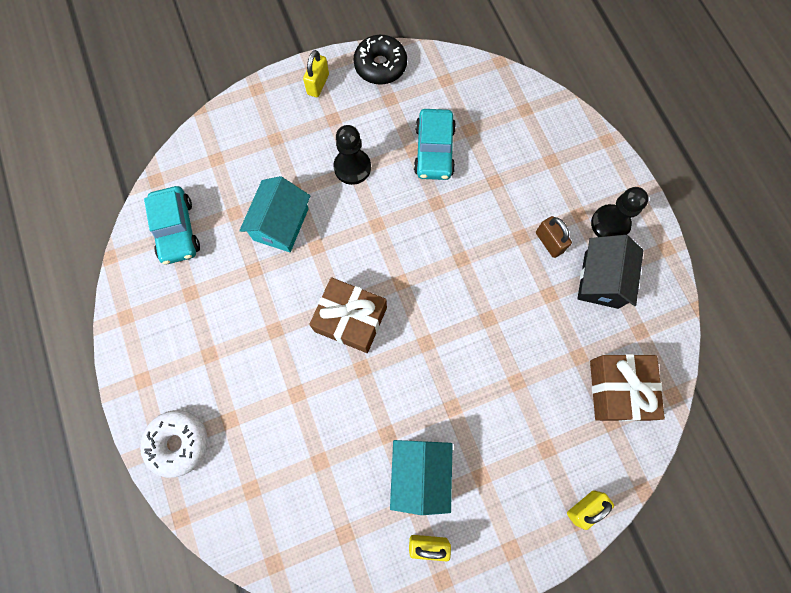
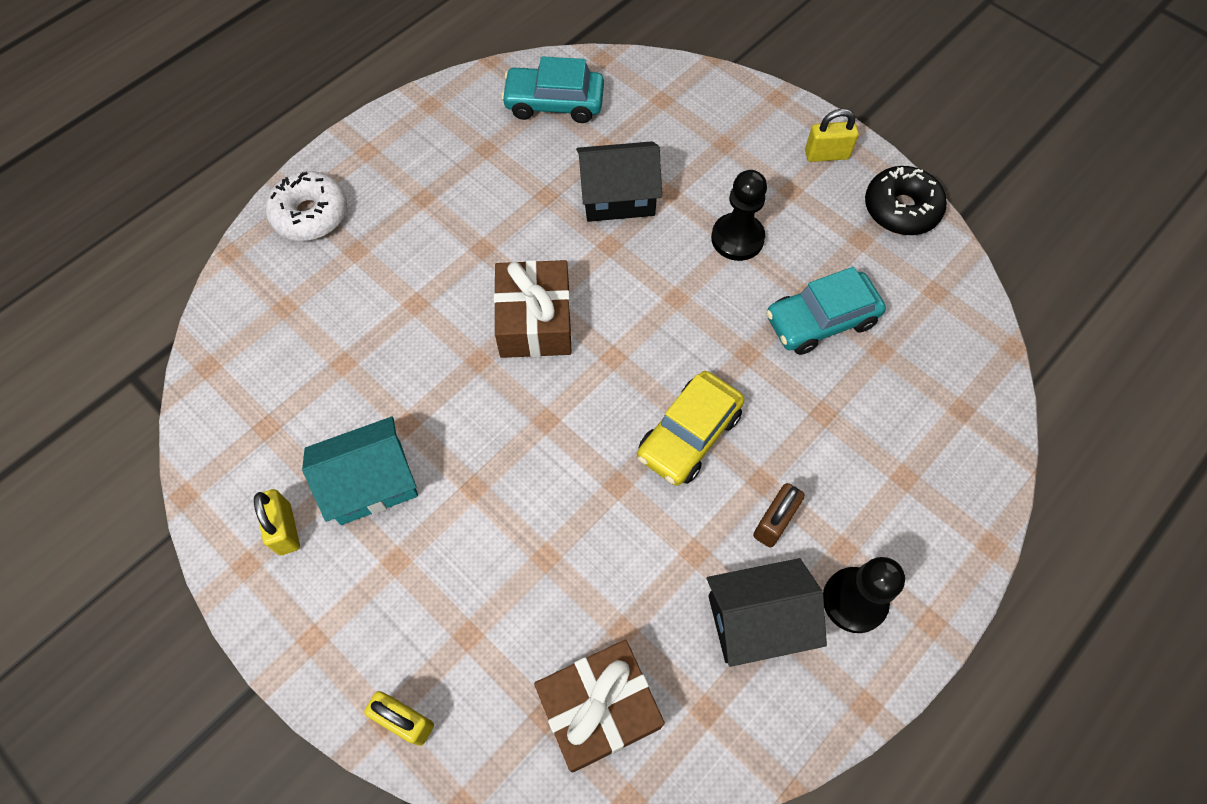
camera: 65 degrees right, 10 degrees down
turquoise car [144,186,200,264] -> turquoise car turned 45 degrees clockwise [501,56,604,123]
turquoise house [239,176,310,252] -> black house [576,141,662,222]
none -> yellow car [637,371,744,486]

